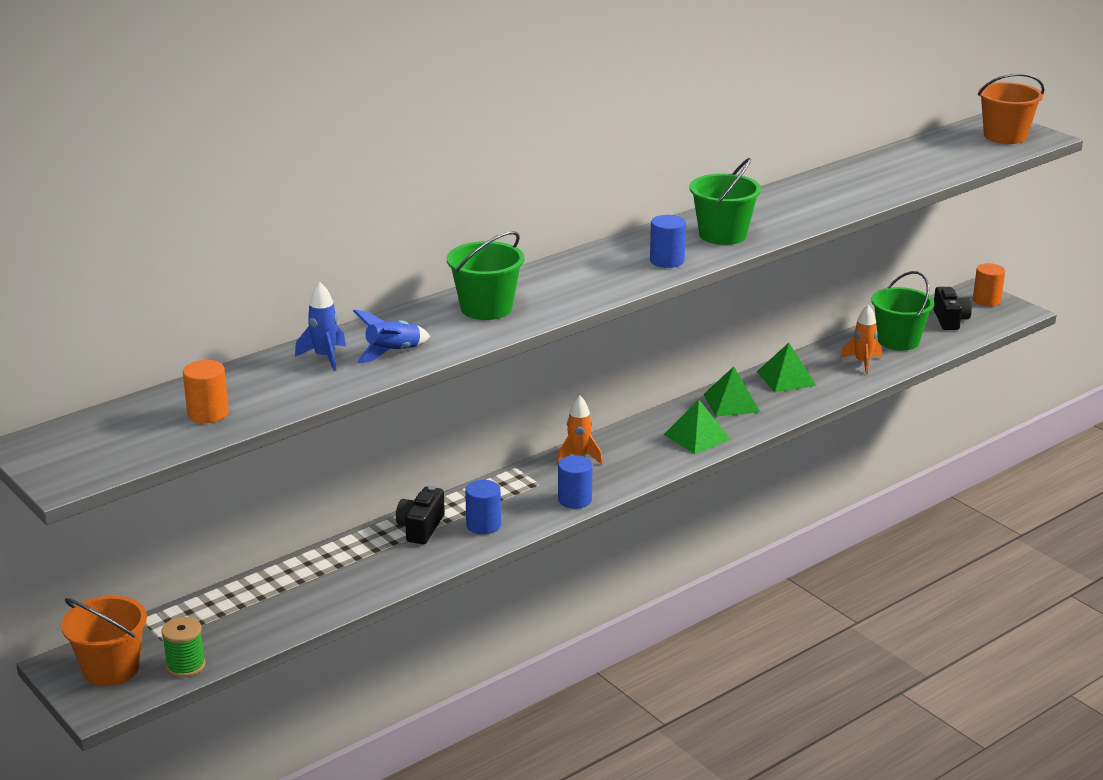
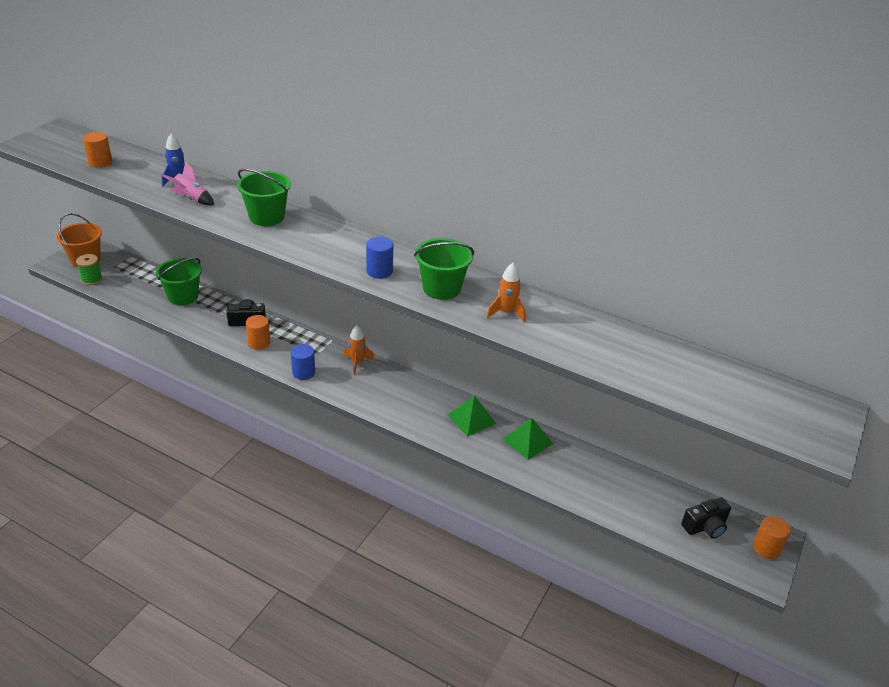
camera: 65 degrees right, 10 degrees up
blue rocket [353,309,430,363] -> pink rocket [163,162,214,206]
blue cylinder [465,480,501,534] -> orange cylinder [246,315,270,350]
green pyramid [664,400,731,454] -> none
orange rocket [840,305,882,374] -> orange rocket moved to [487,263,526,322]
green bucket [871,271,934,351] -> green bucket moved to [156,258,202,305]
orange bucket [978,73,1044,144] -> none

